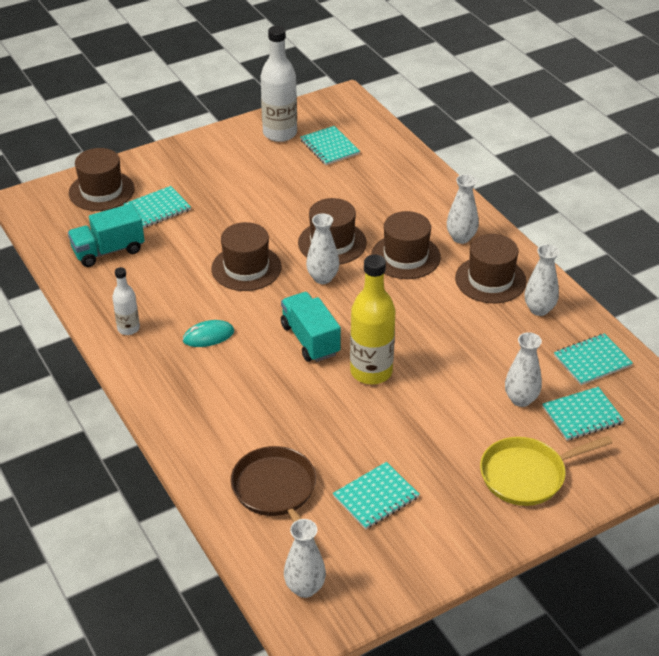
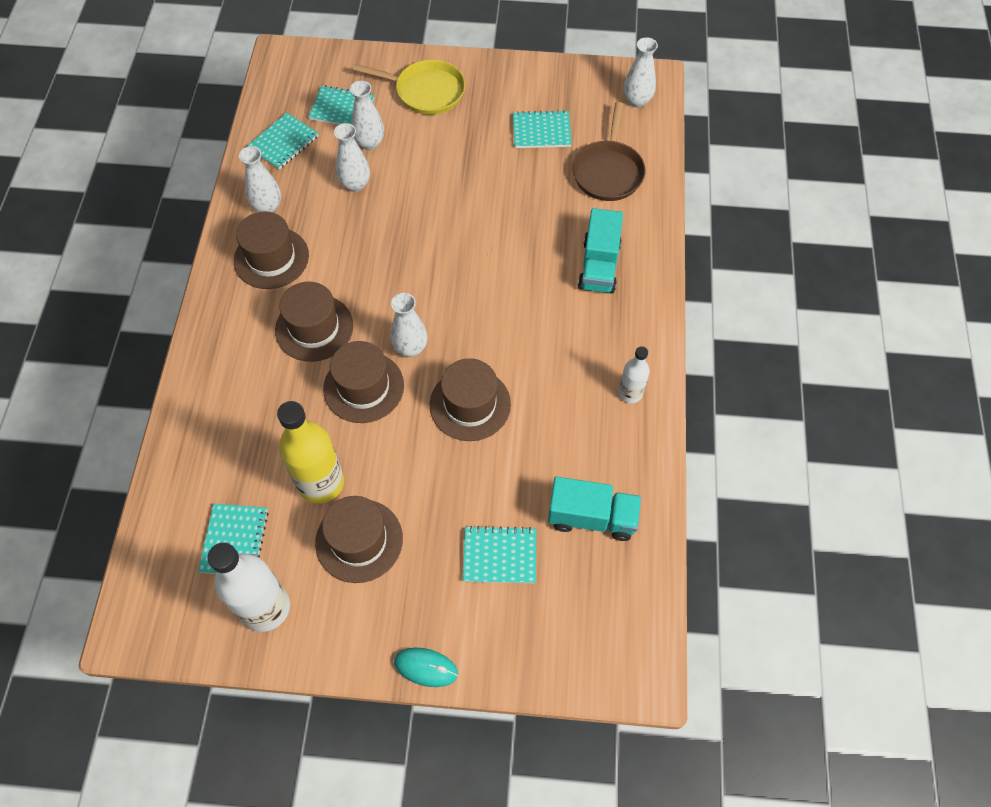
camera: 145 degrees left, 20 degrees up
brown hat [69,148,135,211] -> brown hat moved to [315,496,403,583]
turquoise mouse [183,320,234,347] -> turquoise mouse moved to [394,648,458,687]
turquoise truck [281,292,341,362] -> turquoise truck moved to [578,208,623,294]
yellow bottle [350,255,396,384] -> yellow bottle moved to [277,401,344,504]
white vase [447,174,479,244] -> white vase moved to [334,123,370,192]
turquoise notebook [554,333,633,385] -> turquoise notebook turned 60 degrees counterclockwise [247,113,319,170]

